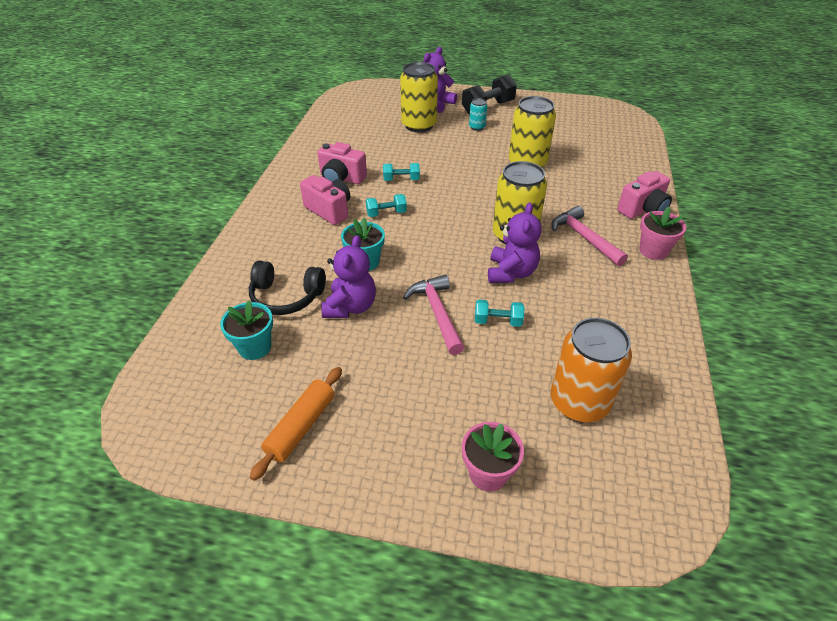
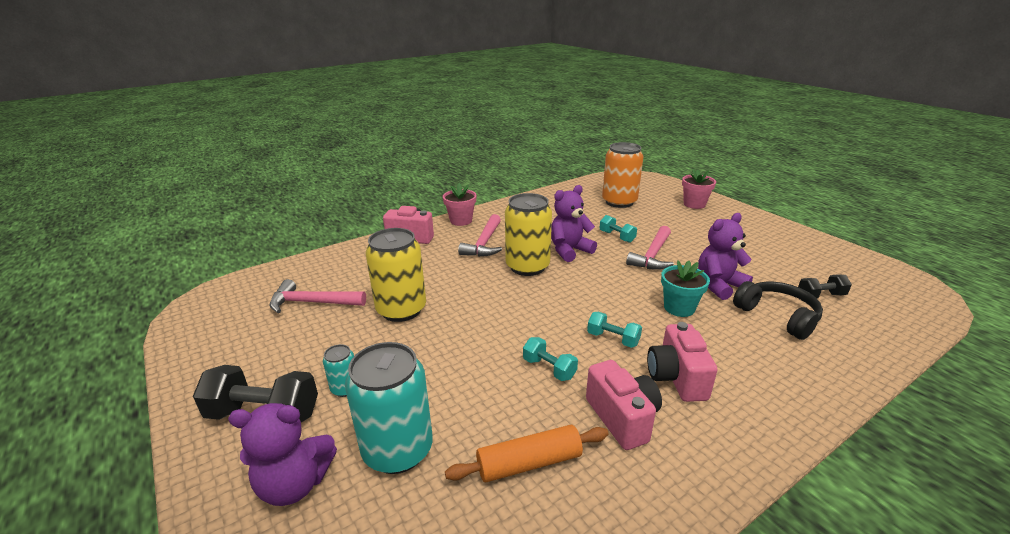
camera: 135 degrees left, 15 degrees down
turquoise flower pot [220,300,273,360] -> black dumbbell [798,275,852,299]
orange rolling pin [250,367,342,481] -> orange rolling pin moved to [445,425,609,482]
yellow can [400,62,438,132] -> turquoise can [345,342,433,474]
none -> pink hammer [270,279,366,313]

